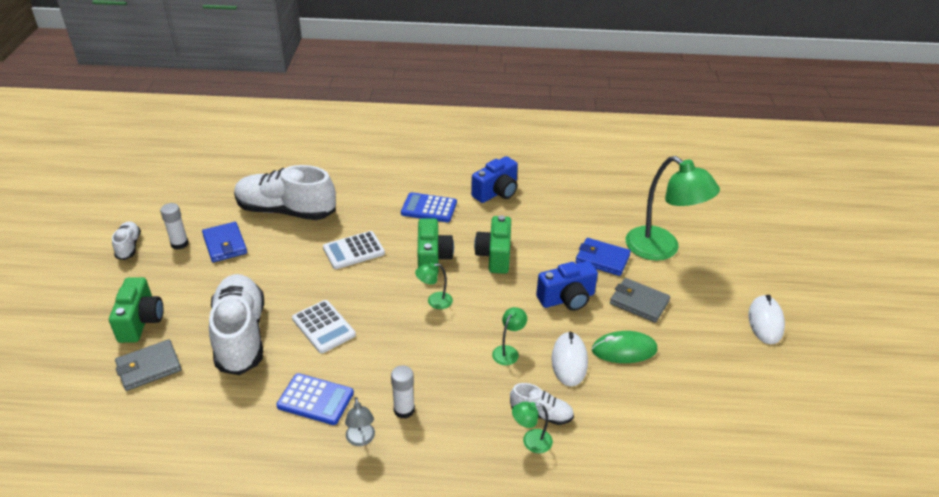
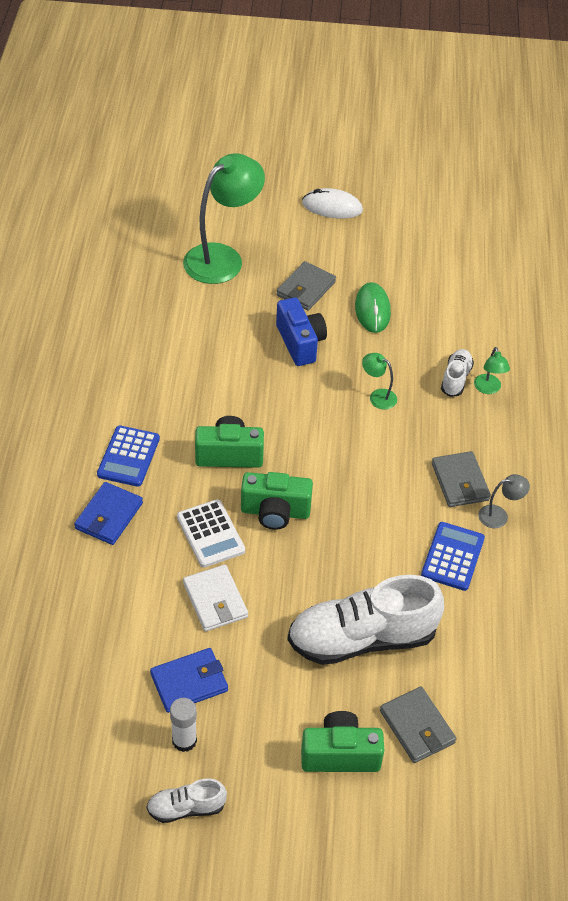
camera: 90 degrees left, 10 degrees up
white shoe [234,165,336,220] -> none
white calculator [292,300,356,353] -> none
white glue stick [391,365,415,419] -> grey wallet [432,451,491,507]
green lamp [415,263,453,309] -> none
blue camera [471,156,518,203] -> none
green camera [474,215,511,274] -> green camera moved to [241,472,313,530]
white mouse [552,332,588,386] -> none
blue wallet [576,238,631,276] -> blue wallet moved to [74,482,143,545]
none -> white wallet [183,564,248,632]

